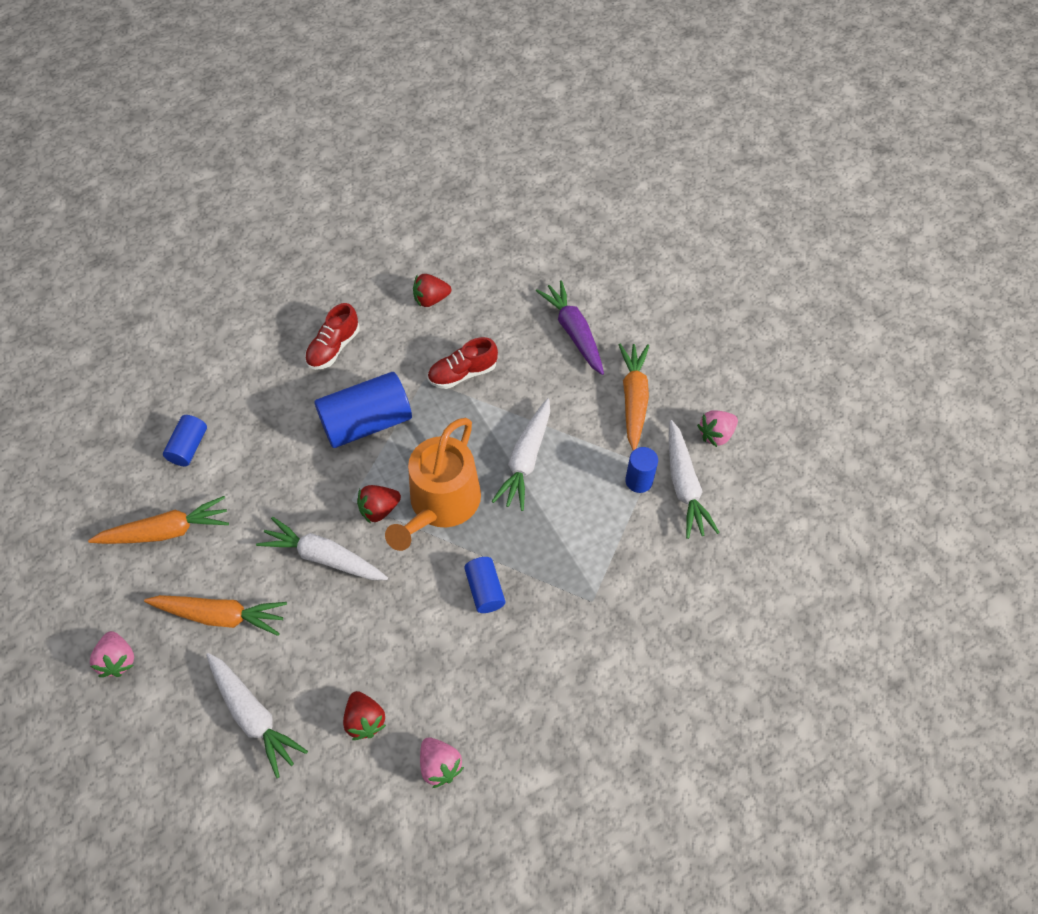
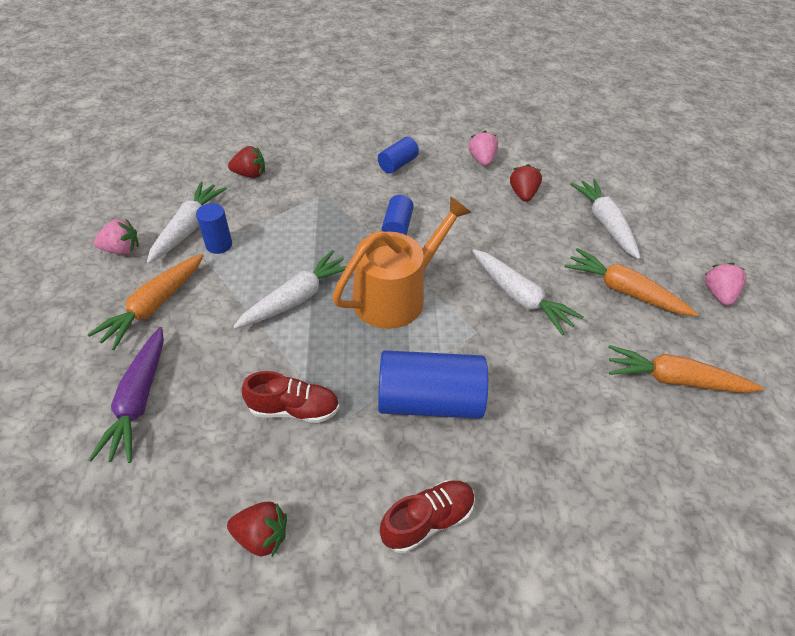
camera: 155 degrees left, 10 degrees down
blue cylinder [163,415,207,466] -> blue cylinder moved to [378,137,419,174]
red strawberry [357,485,401,524] -> red strawberry moved to [228,146,265,178]

